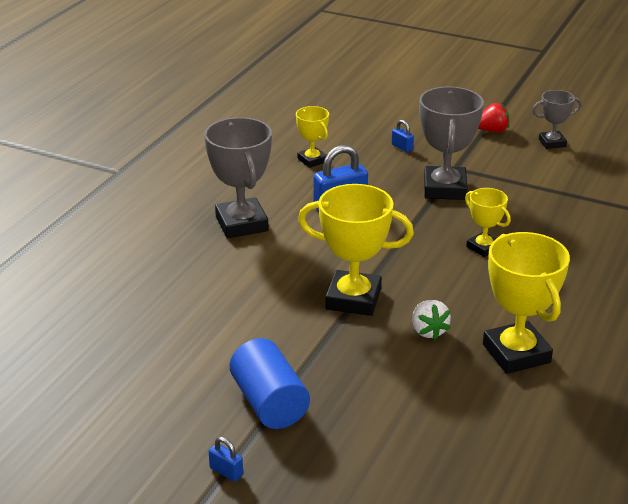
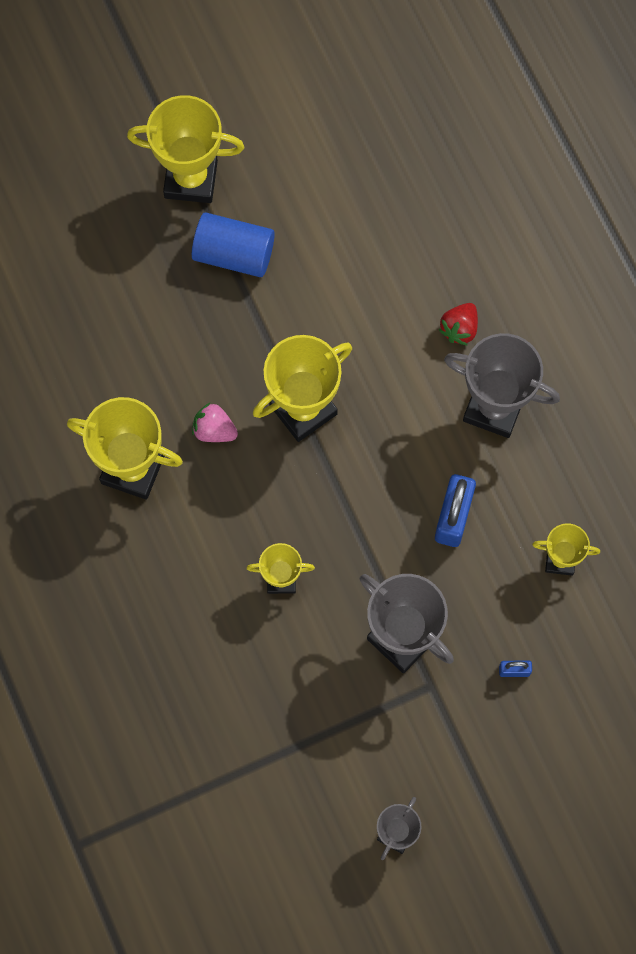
camera: 130 degrees right, 40 degrees up
blue padlock [209,437,243,482] -> yellow trophy [127,95,244,203]
white strawberry [412,300,451,340] -> pink strawberry [192,403,238,442]
red strawberry [478,103,510,132] -> red strawberry moved to [438,303,478,346]

